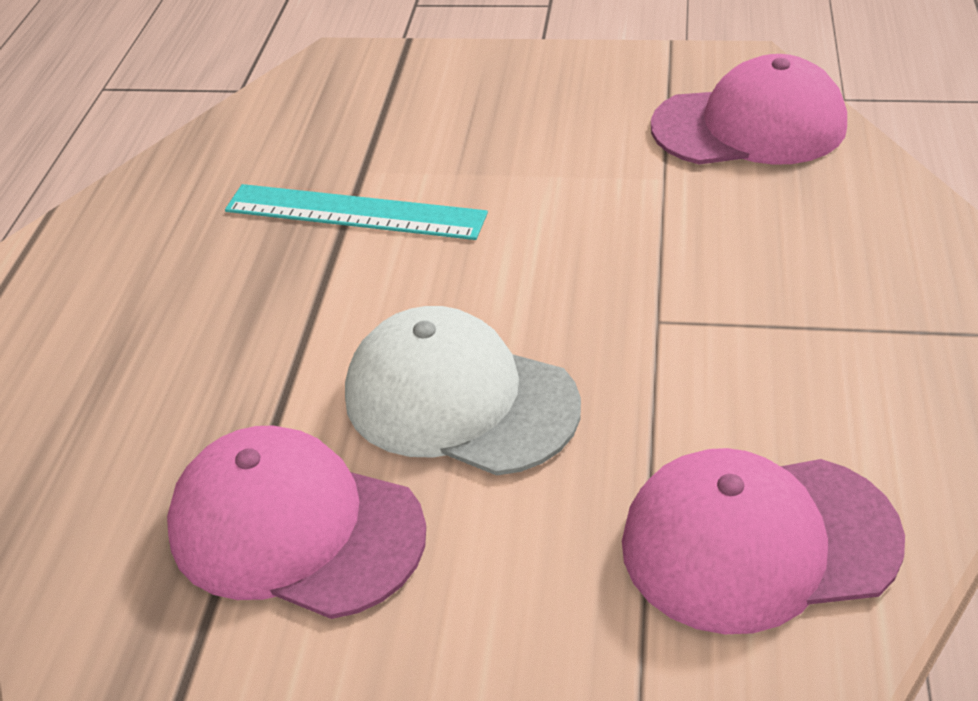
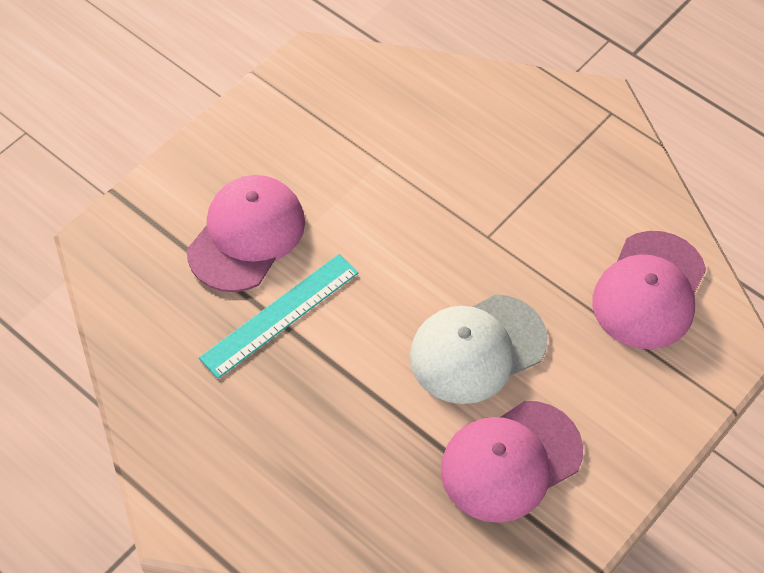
camera: 60 degrees left, 15 degrees up
pink cap [651,54,847,165] -> pink cap moved to [187,175,305,292]

